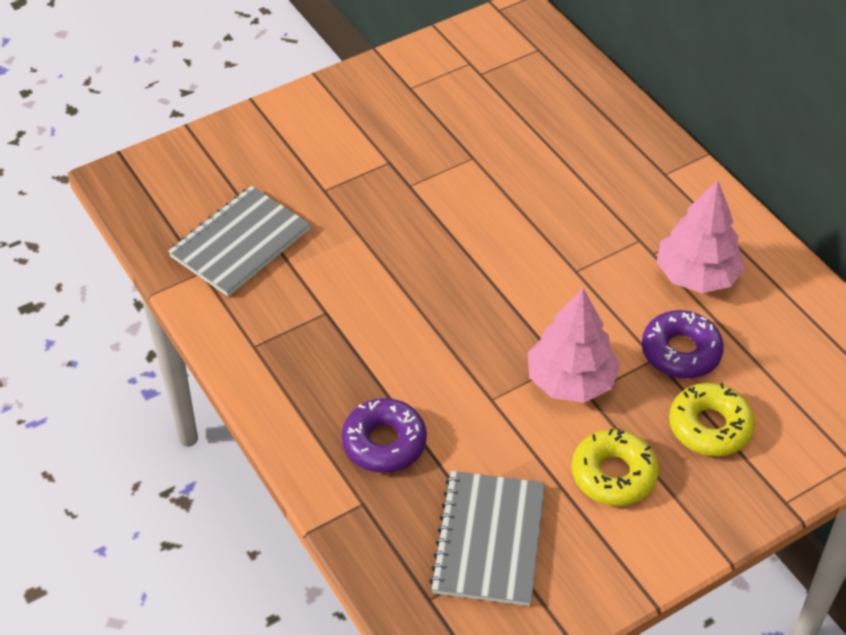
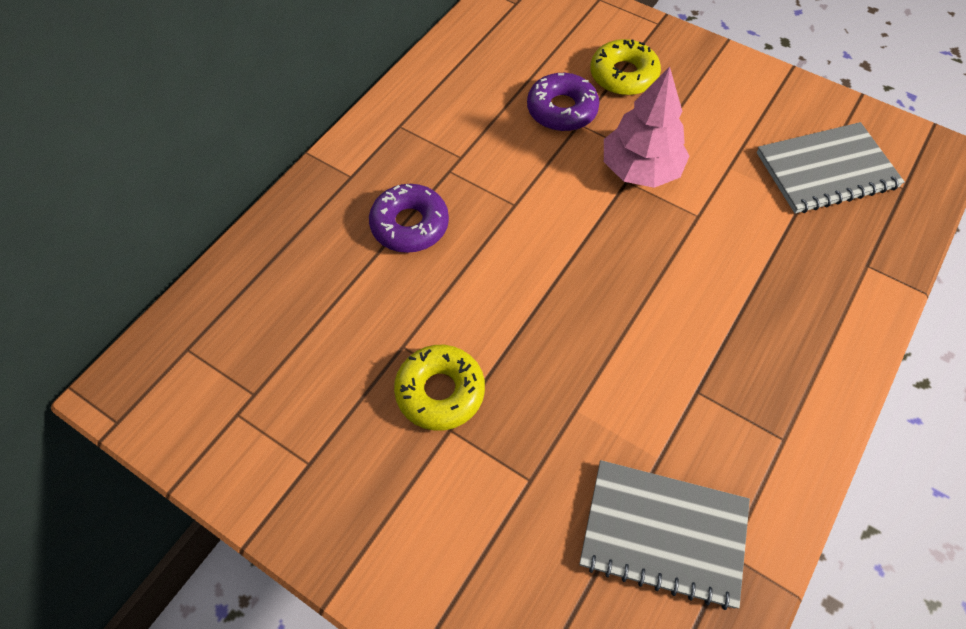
camera: 115 degrees left, 10 degrees up
purple donut [341,398,427,473] -> purple donut moved to [369,184,449,253]
yellow donut [572,429,659,506] -> yellow donut moved to [394,345,485,431]
pink tree [656,180,745,293] -> none

